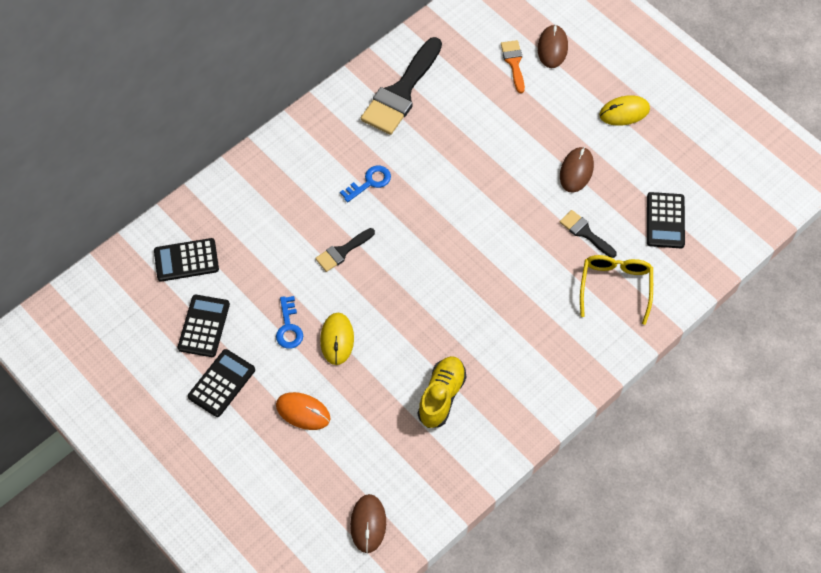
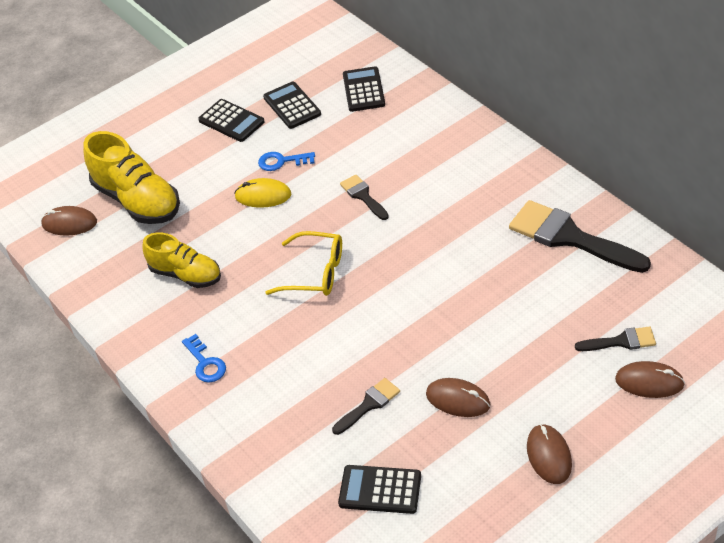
camera: 100 degrees right, 15 degrees down
black calculator [178,295,230,357] -> black calculator turned 135 degrees counterclockwise [263,82,321,129]
orange mouse [276,392,331,430] -> none
blue key [340,165,391,202] -> blue key moved to [182,334,226,382]
orange brush [501,40,525,93] -> black brush [575,326,656,351]
yellow glasses [580,255,653,325] -> yellow glasses moved to [265,231,342,296]
yellow mouse [599,95,650,126] -> brown mouse [527,424,572,484]
none -> yellow shoe [83,131,180,224]

